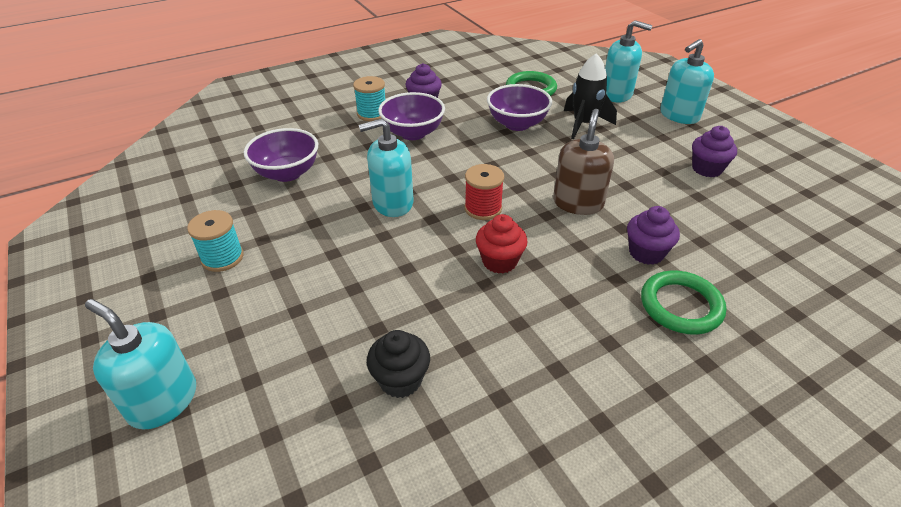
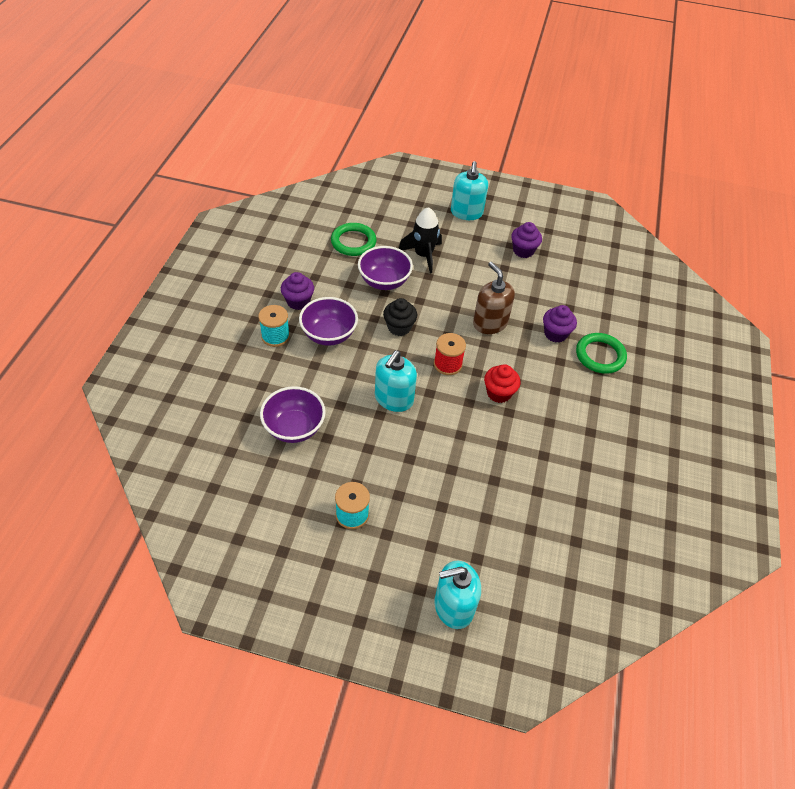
camera: 50 degrees left, 10 degrees up
black cupcake [367,330,430,398] -> black cupcake moved to [383,298,417,336]
turquoise soap dispenser [605,20,653,102] -> none

